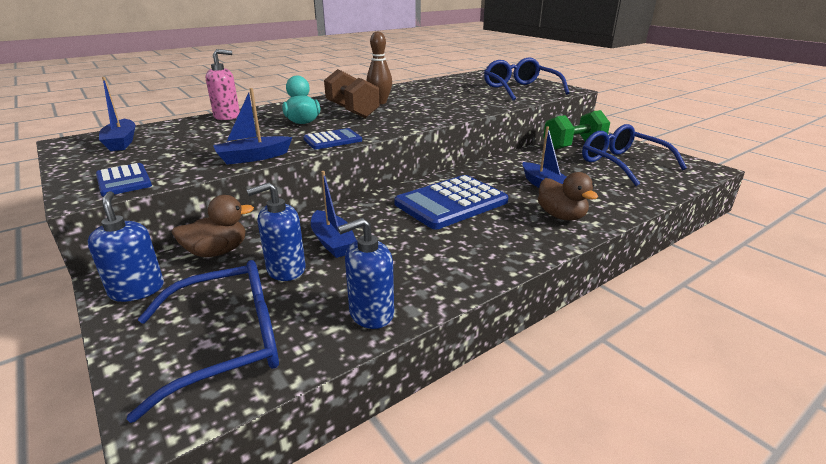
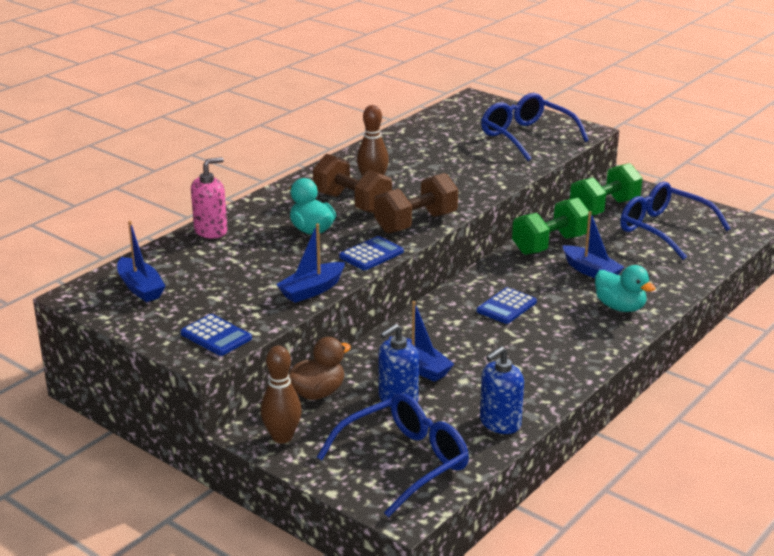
camera: 15 degrees left, 0 degrees up
blue soap dispenser [88,191,164,302] -> brown bowling pin [260,346,302,443]
blue calculator [394,175,509,229] -> blue calculator [477,287,537,324], size x0.53
brown duck [538,172,598,221] -> turquoise duck [595,265,656,312]
none -> brown dumbbell [374,173,458,233]
none -> green dumbbell [512,198,589,255]

